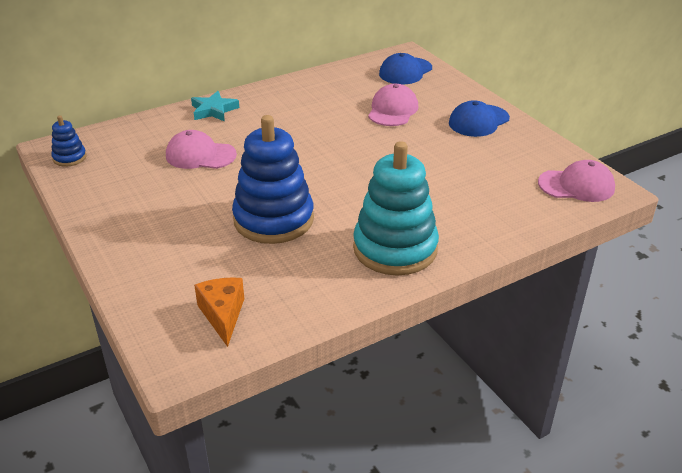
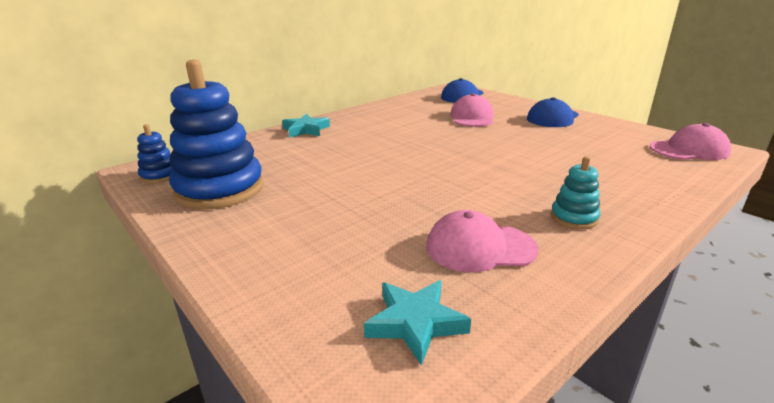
camera: 10 degrees left, 10 degrees down
pink cap [166,130,237,169] -> pink cap moved to [426,210,539,272]
orange cheese [194,277,244,347] -> turquoise star [364,280,471,366]
blue stacking toy [232,115,314,244] -> blue stacking toy moved to [169,60,264,209]
turquoise stacking toy [353,141,439,275] -> turquoise stacking toy [551,156,601,229], size x0.45

